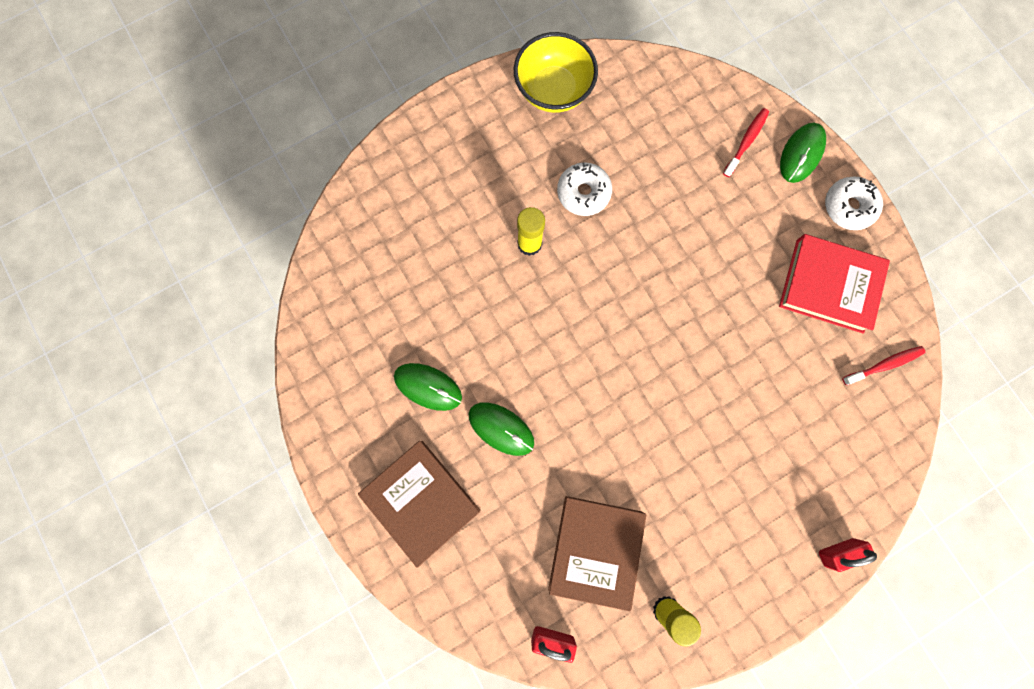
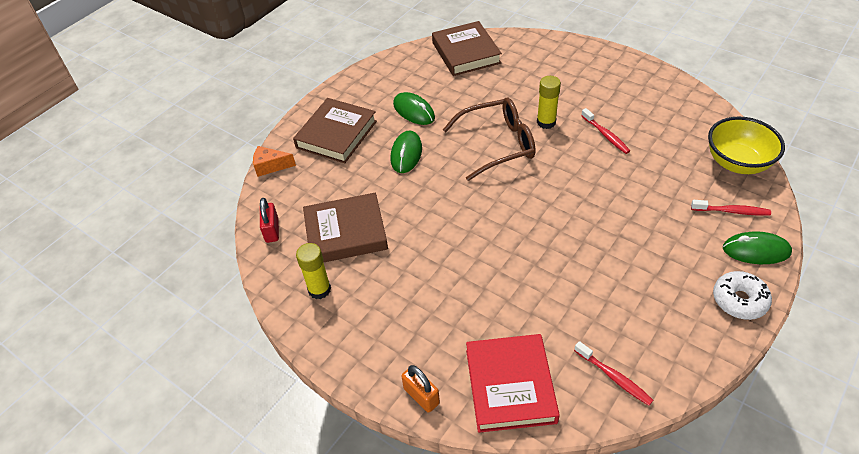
camera: 70 degrees right, 30 degrees down
green mouse [394,363,462,411] -> green mouse turned 45 degrees counterclockwise [393,92,435,125]
yellow bowl [514,32,598,113] -> yellow bowl moved to [708,117,785,174]
white donut [557,162,612,216] -> red toothbrush [581,108,630,154]
red book [779,234,890,334] -> red book moved to [466,334,560,433]
red padlock [819,538,877,572] -> orange padlock [401,365,440,413]
none -> orange cheese [253,146,296,177]
none -> brown book [432,21,502,76]
none -> brown glasses [443,98,535,181]

